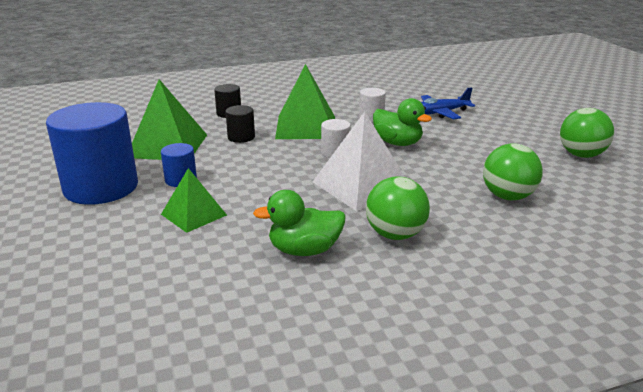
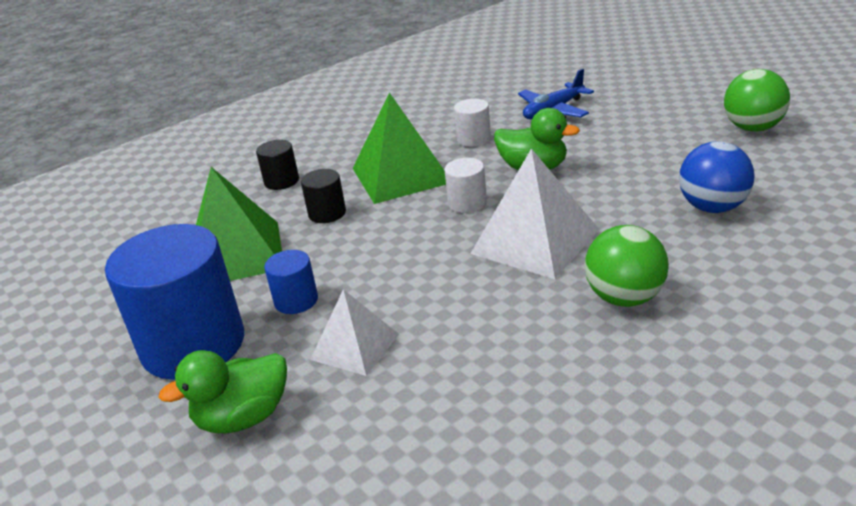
camera: 15 degrees left, 5 degrees up
green pyramid [161,168,227,233] -> white pyramid [310,289,399,376]
green duck [253,190,346,256] -> green duck moved to [159,350,287,434]
green ball [483,143,543,200] -> blue ball [679,141,755,213]

